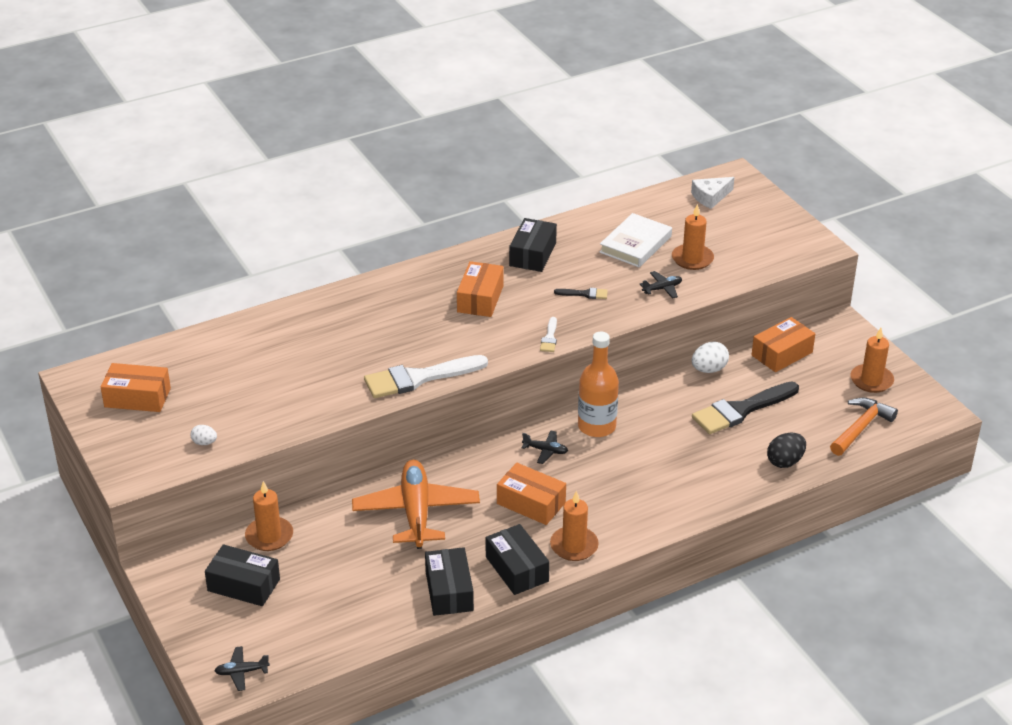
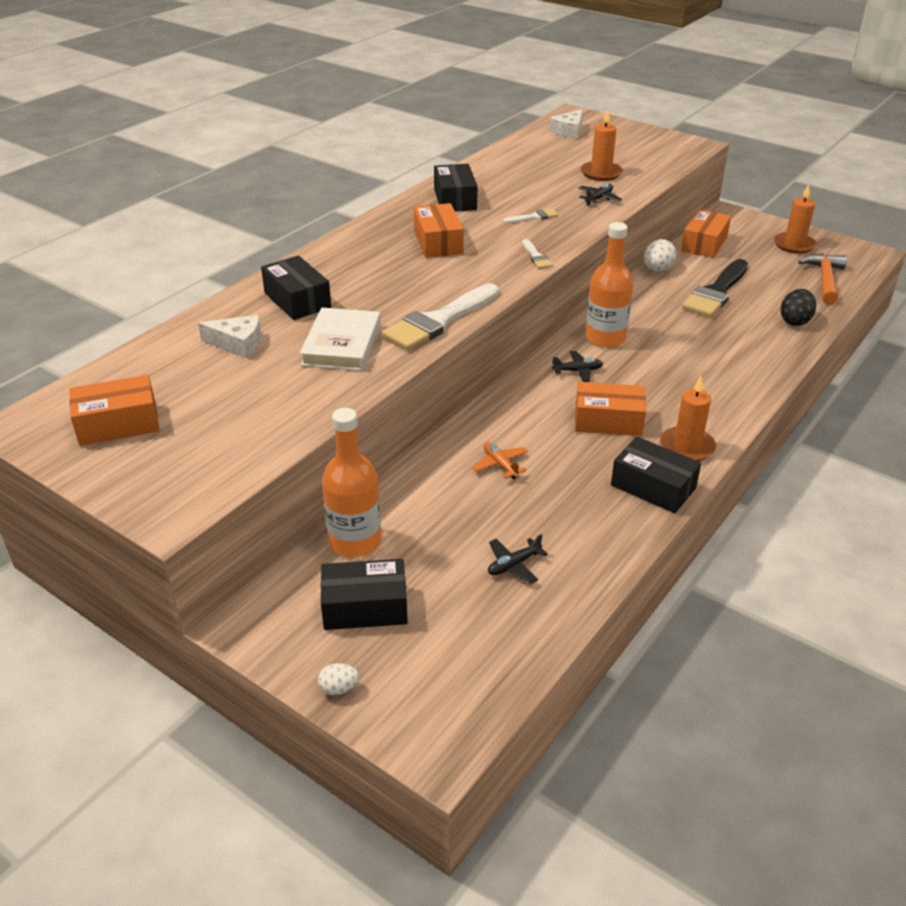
camera: 25 degrees left, 0 degrees up
white egg [191,425,217,445] -> white egg moved to [318,663,359,695]
black plane [215,646,270,691] -> black plane moved to [488,534,548,584]
orange candle [245,481,293,551] -> orange bottle [322,408,382,557]
orange plane [352,460,480,549] -> orange plane [471,442,528,479], size x0.41
black box [425,547,474,616] -> black box moved to [261,256,331,320]
black brush [554,288,608,299] -> white brush [503,209,558,224]
white book [599,213,672,267] -> white book moved to [300,308,381,371]
none -> white cheese [198,315,261,358]

